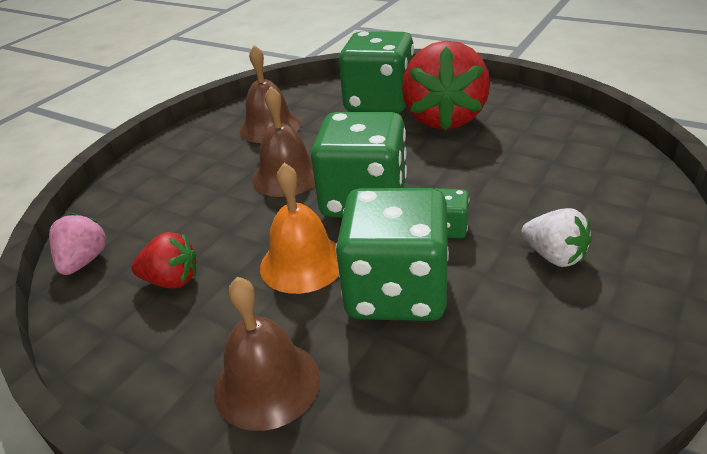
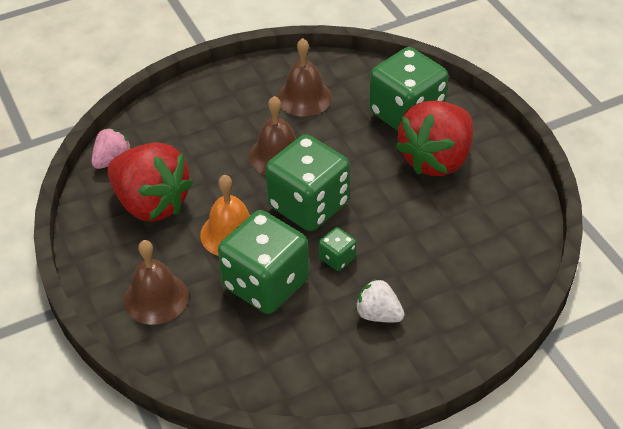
camera: 30 degrees right, 10 degrees up
red strawberry [131,232,197,288] -> red strawberry [107,142,193,222], size x2.02
white strawberry [521,208,591,267] -> white strawberry turned 135 degrees clockwise [355,278,405,323]

